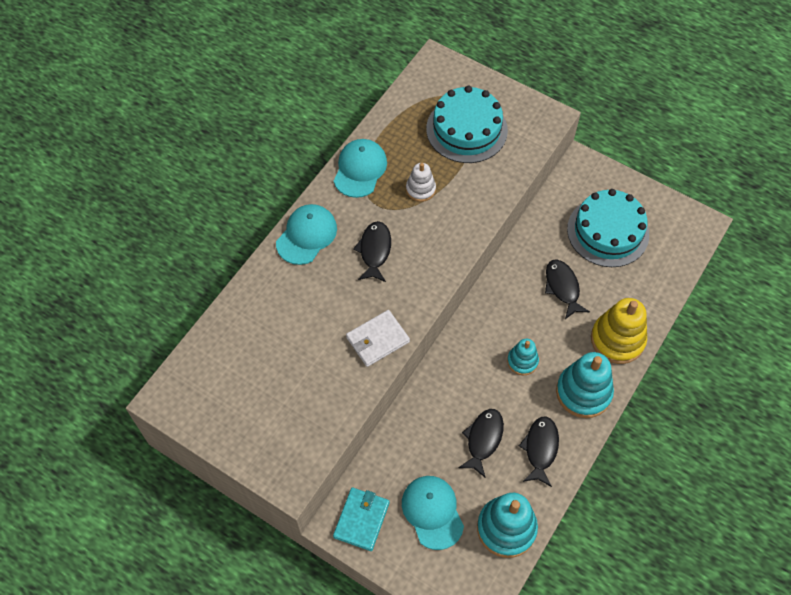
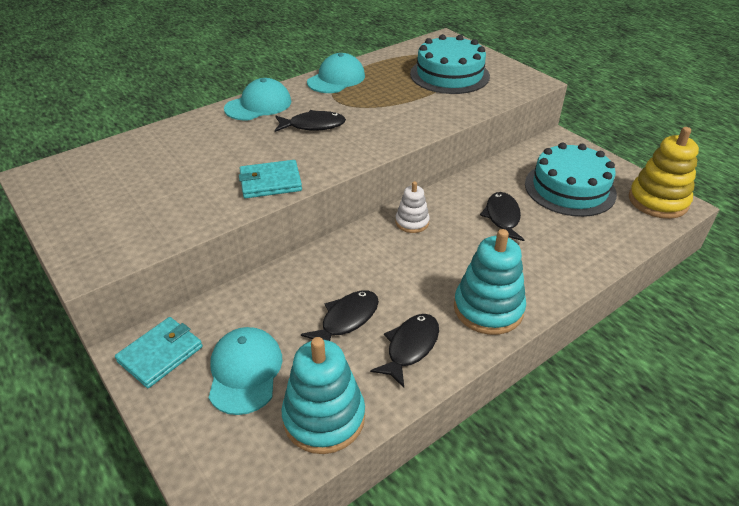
camera: 20 degrees right, 20 degrees down
white wallet [346,310,410,367] -> turquoise wallet [239,160,302,198]
black fish [353,221,391,282] -> black fish turned 60 degrees clockwise [275,110,346,132]
white stacking toy [406,163,436,202] -> white stacking toy moved to [395,181,430,233]
turquoise stacking toy [507,339,539,375] -> none
yellow stacking toy [591,298,647,364] -> yellow stacking toy moved to [629,127,699,219]

